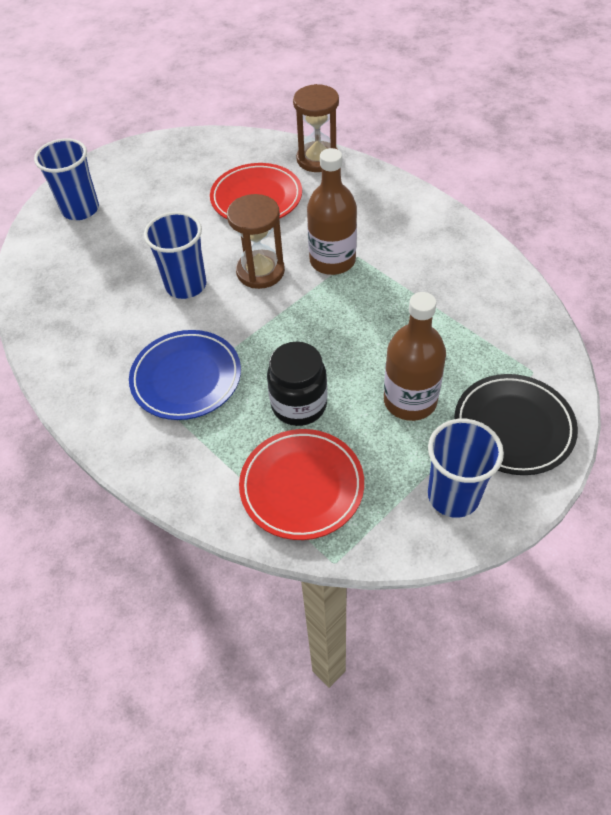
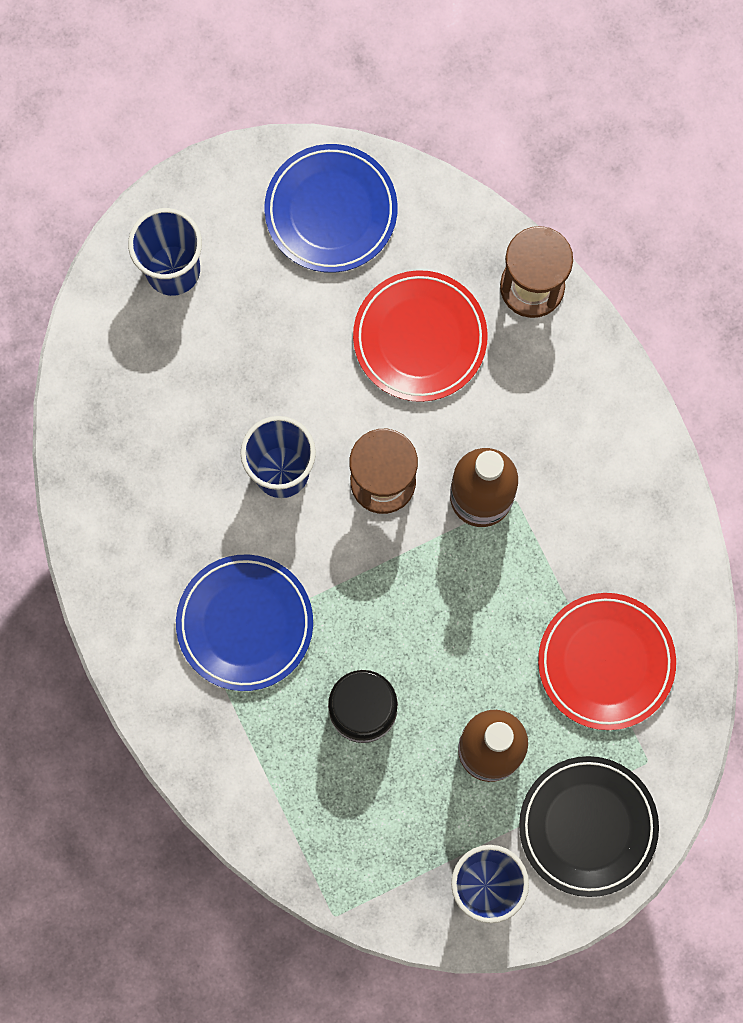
camera: 15 degrees right, 25 degrees up
red plate [239,429,364,540] -> red plate moved to [538,593,676,730]
none -> blue plate [264,144,398,273]

